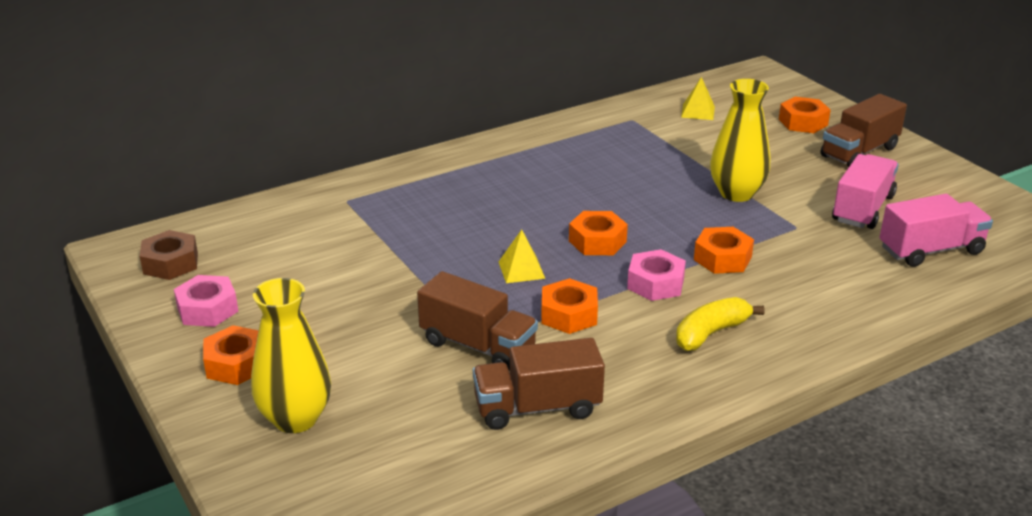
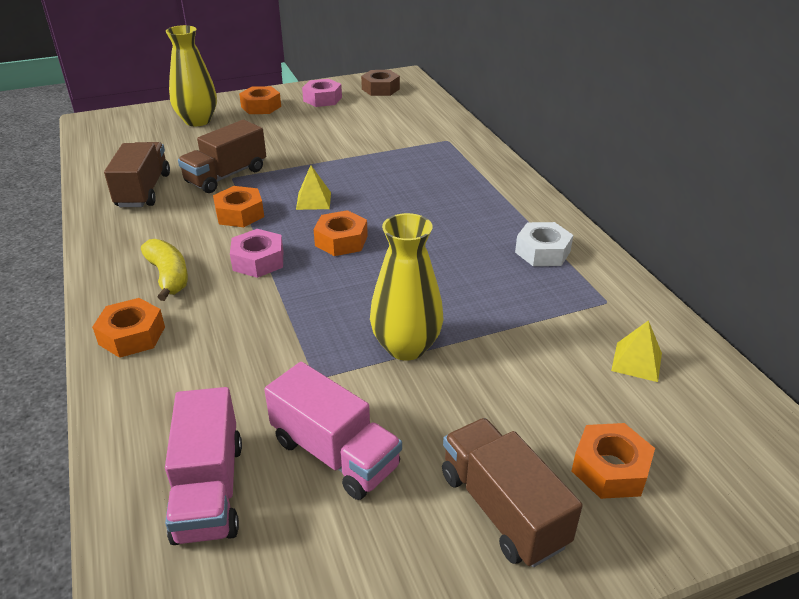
camera: 100 degrees right, 5 degrees up
orange nut [694,227,754,274] -> orange nut moved to [92,298,165,358]
none -> white nut [515,222,573,266]

